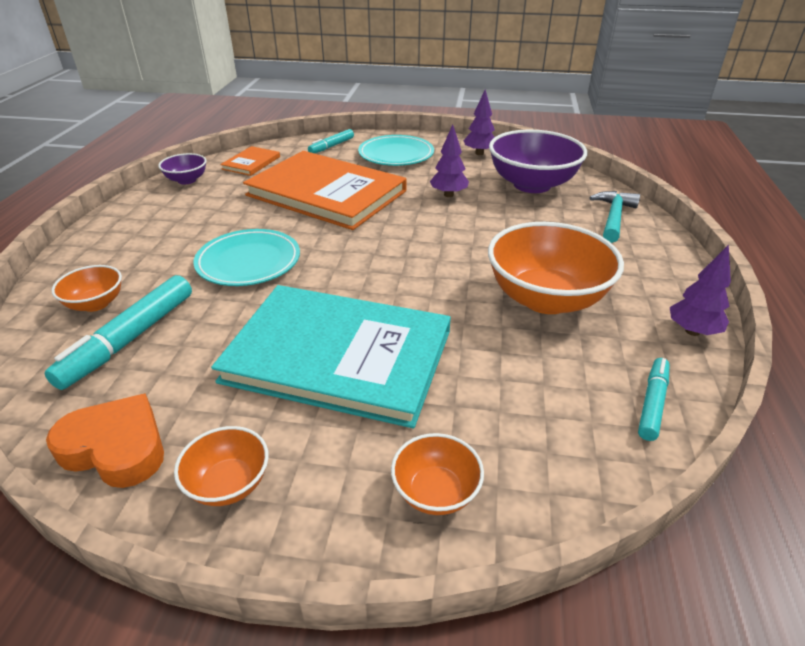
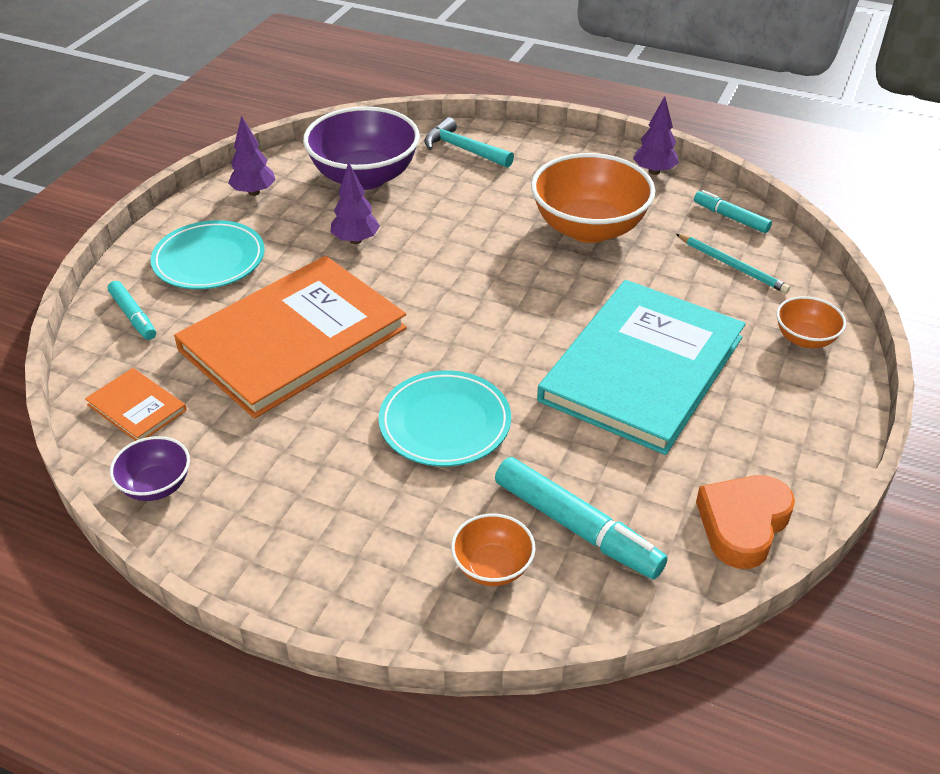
camera: 75 degrees left, 5 degrees up
orange bowl [174,426,269,506] -> none
none -> turquoise pencil [676,234,790,293]

